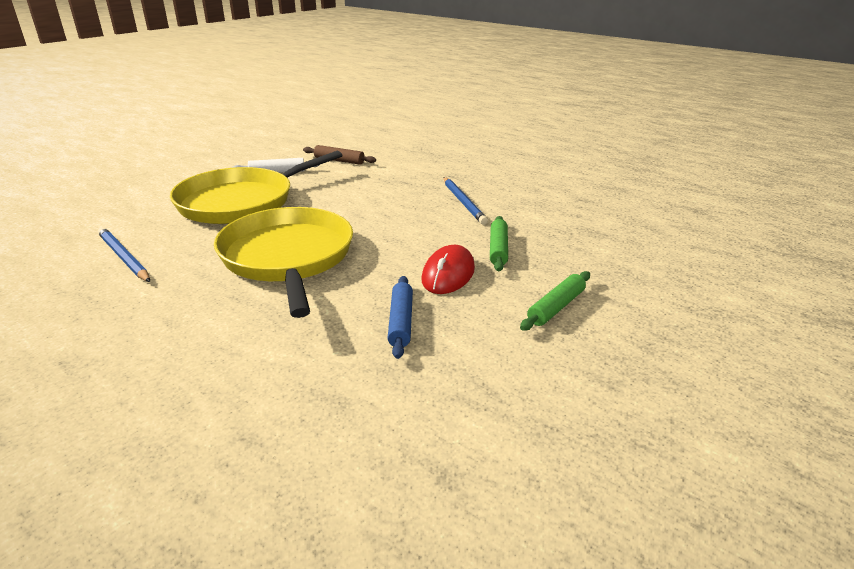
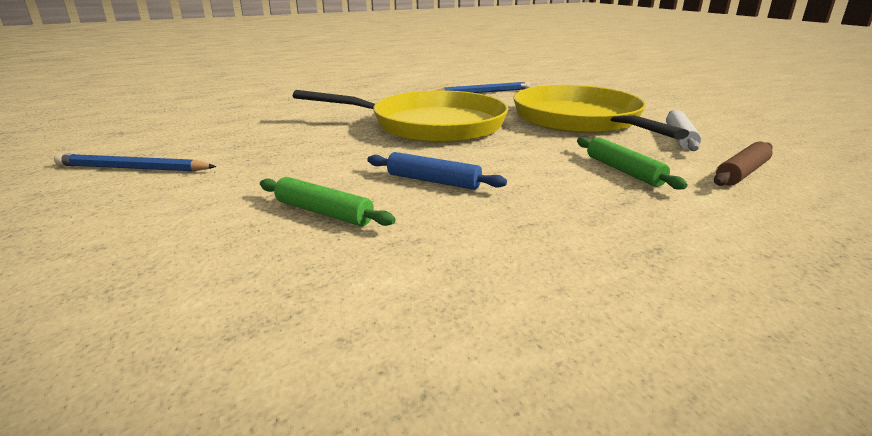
camera: 115 degrees right, 5 degrees down
blue rolling pin [388,276,413,359] -> blue rolling pin moved to [367,152,507,190]
red mouse [421,245,475,294] -> none
blue pencil [444,177,488,225] -> blue pencil moved to [54,154,217,171]
green rolling pin [520,271,590,331] -> green rolling pin moved to [577,137,687,190]

